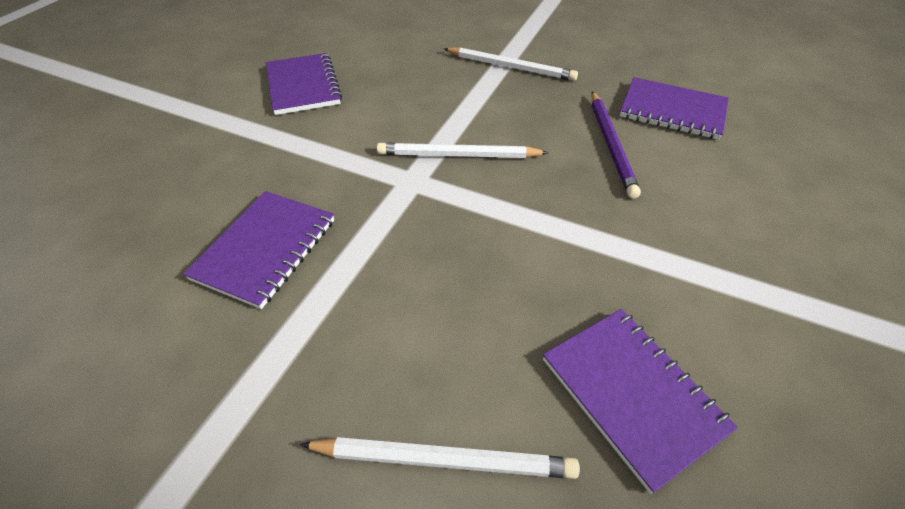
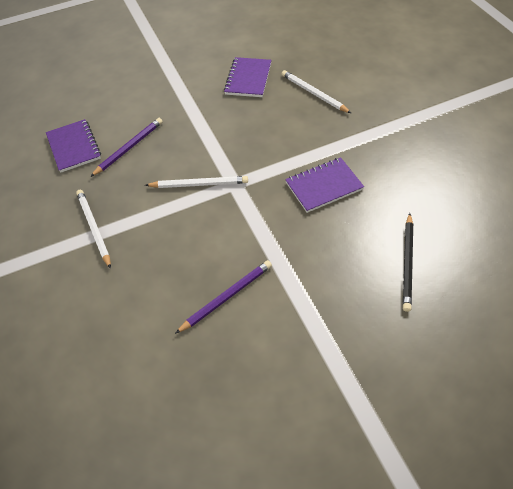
camera: 135 degrees left, 5 degrees up
purple notebook [266,53,342,115] -> purple pencil [175,260,272,334]
white pencil [377,143,549,158] -> white pencil turned 45 degrees counterclockwise [145,176,248,188]
none -> black pencil [403,213,413,312]

